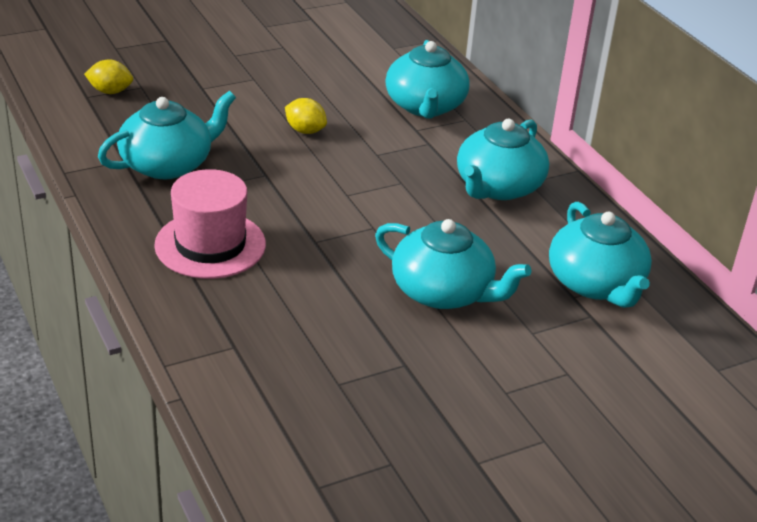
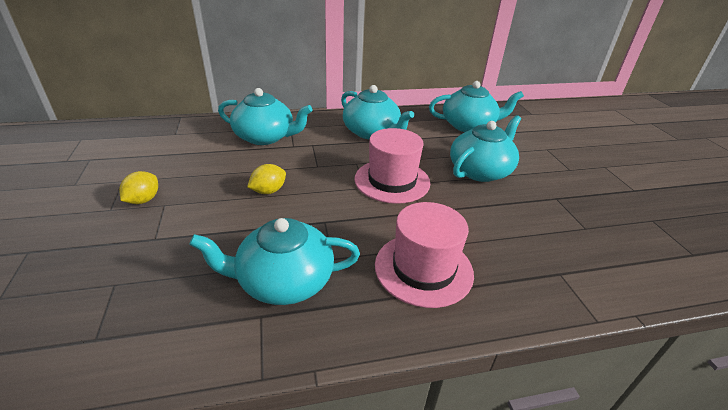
camera: 75 degrees left, 0 degrees up
yellow lemon [84,59,133,94] -> yellow lemon moved to [119,171,158,204]
turquoise teapot [98,91,236,179] -> turquoise teapot turned 75 degrees counterclockwise [189,218,360,305]
none -> pink hat [354,128,430,204]

